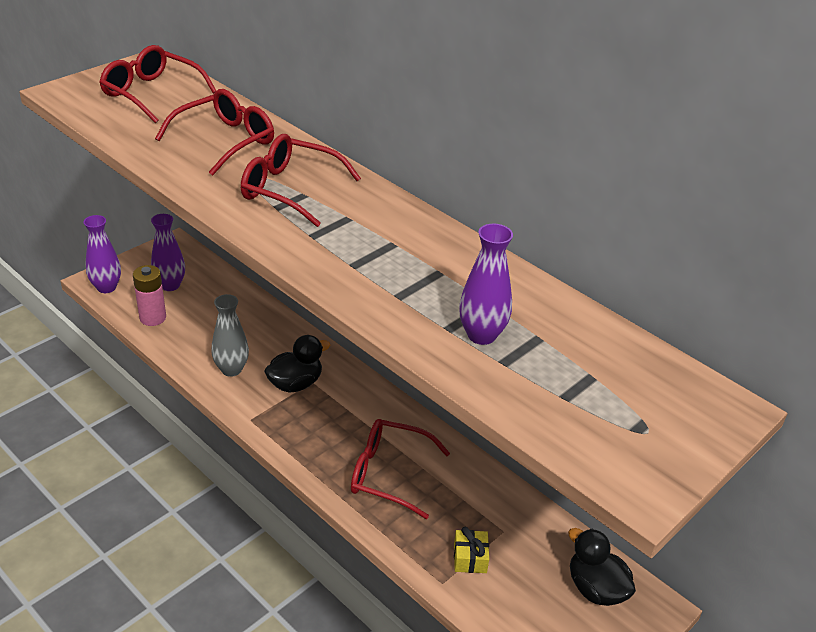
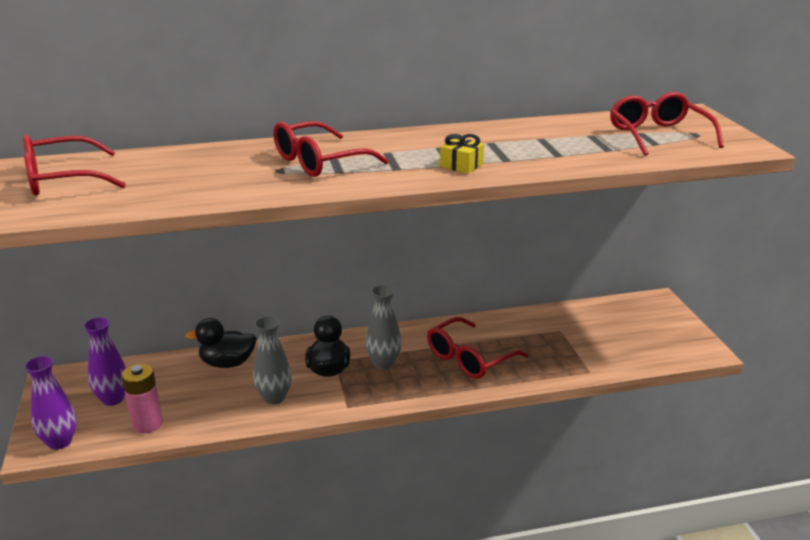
camera: 55 degrees left, 10 degrees down
red glasses [155,89,274,176] -> red glasses moved to [610,92,724,156]
yellow gift [454,527,489,573] -> yellow gift moved to [440,134,484,174]
purple vase [459,224,513,345] -> none
black duck [568,528,636,606] -> black duck moved to [185,318,257,368]
none -> grey vase [366,285,401,369]

